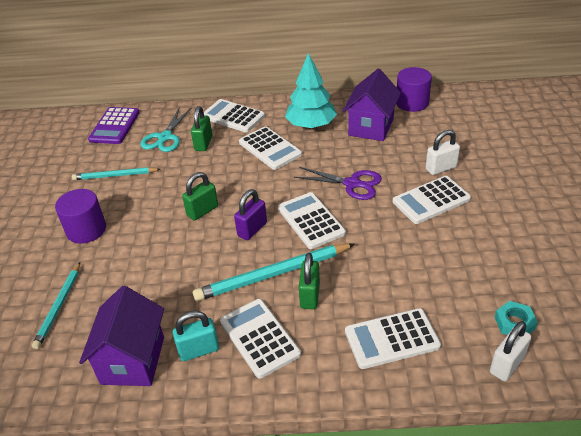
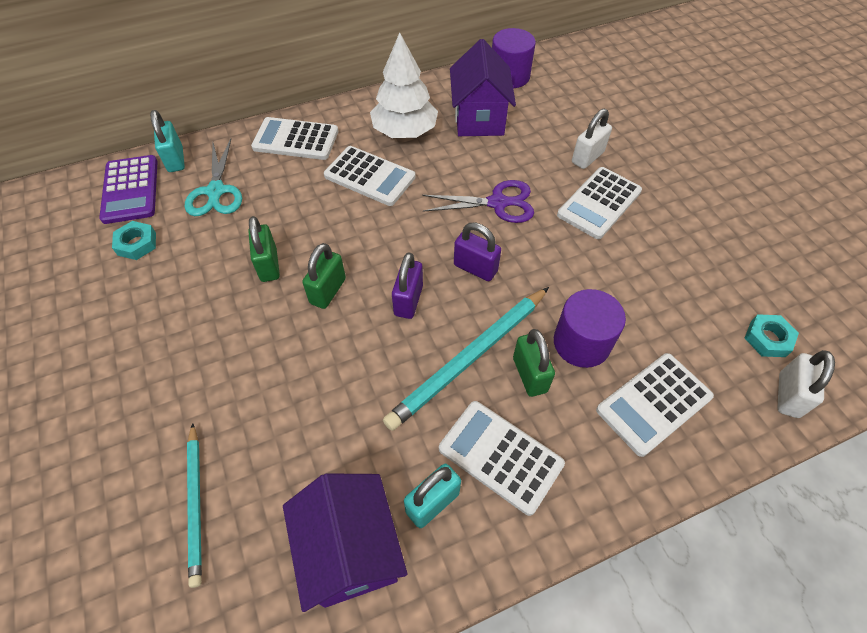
camera: 25 degrees left, 15 degrees up
purple cylinder [55,189,106,244] -> purple cylinder moved to [554,289,626,368]
turquoise pencil [72,167,160,180] -> none
green padlock [191,106,212,151] -> green padlock moved to [248,216,280,282]
white calculator [278,192,346,249] -> purple padlock [454,222,501,281]
turquoise tree [285,53,337,128] -> white tree [370,32,438,138]
none -> turquoise nut [112,221,156,260]
none -> turquoise padlock [150,110,185,172]

